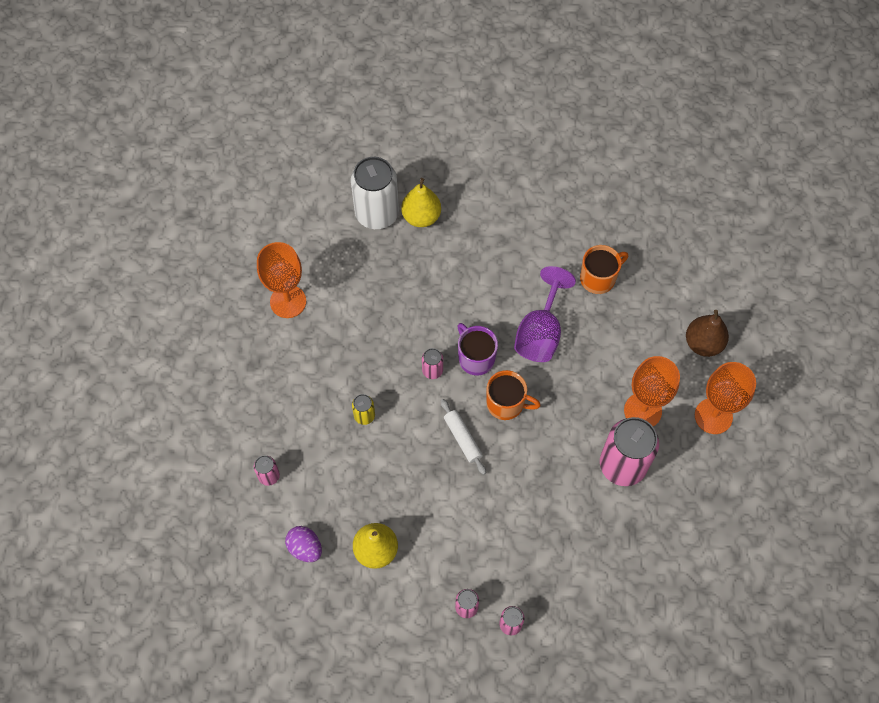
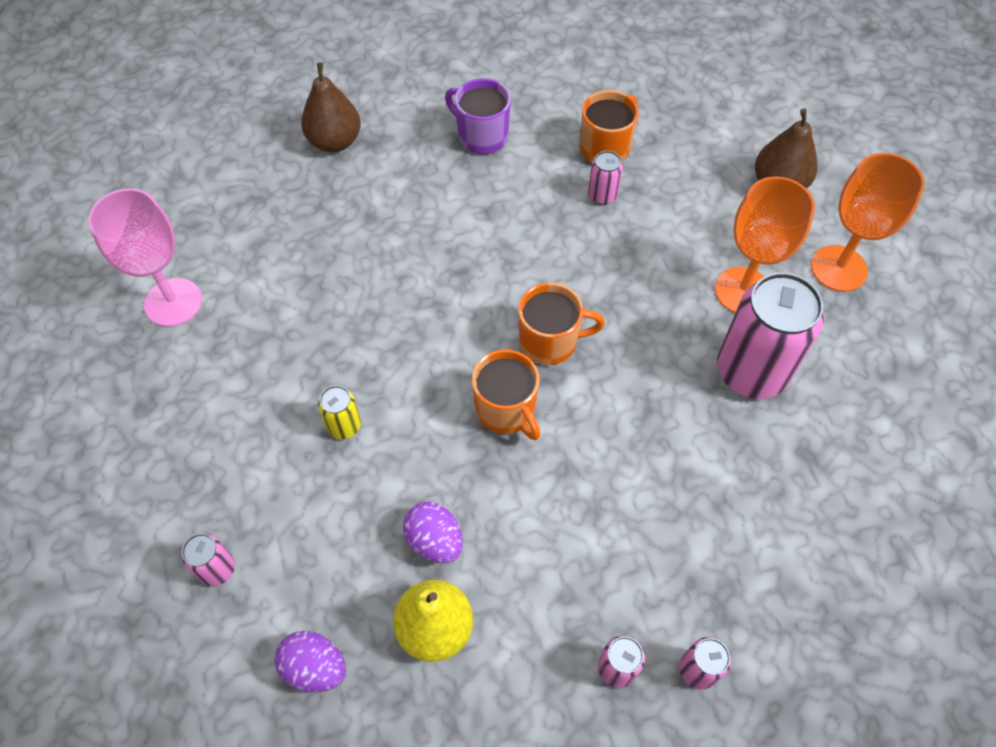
camera: 20 degrees left, 5 degrees down
orange goblet [257,242,306,318] -> pink goblet [88,188,202,327]
white can [351,157,399,229] -> none
yellow pear [401,178,441,227] -> brown pear [301,62,361,152]
pink can [422,348,443,379] -> pink can moved to [588,151,623,205]
white rolling pin [441,399,486,475] -> orange mug [472,349,541,440]
purple mug [457,323,498,375] -> purple mug moved to [445,78,511,154]
purple goblet [514,266,576,362] -> none
none -> purple egg [403,502,463,563]

